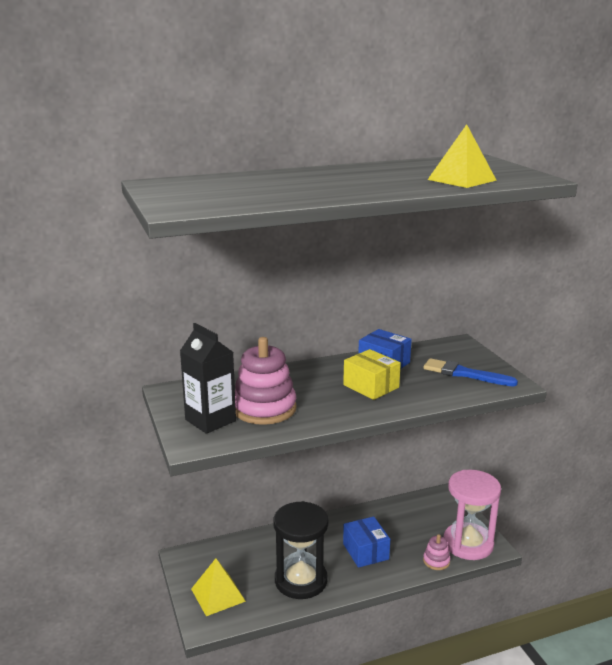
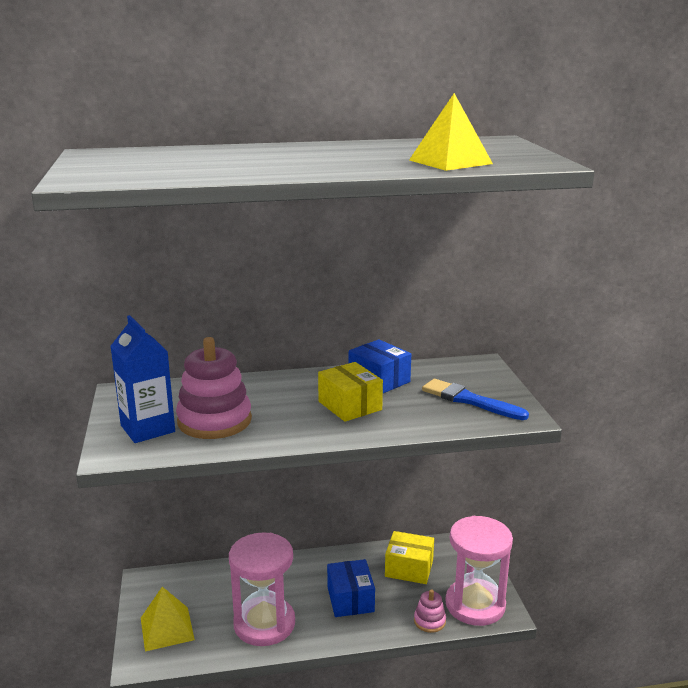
camera: 10 degrees right, 0 degrees up
black carton [180,323,236,434] -> blue carton [110,315,175,443]
black hourglass [273,501,328,599] -> pink hourglass [229,532,295,646]
none -> yellow box [385,531,434,584]

